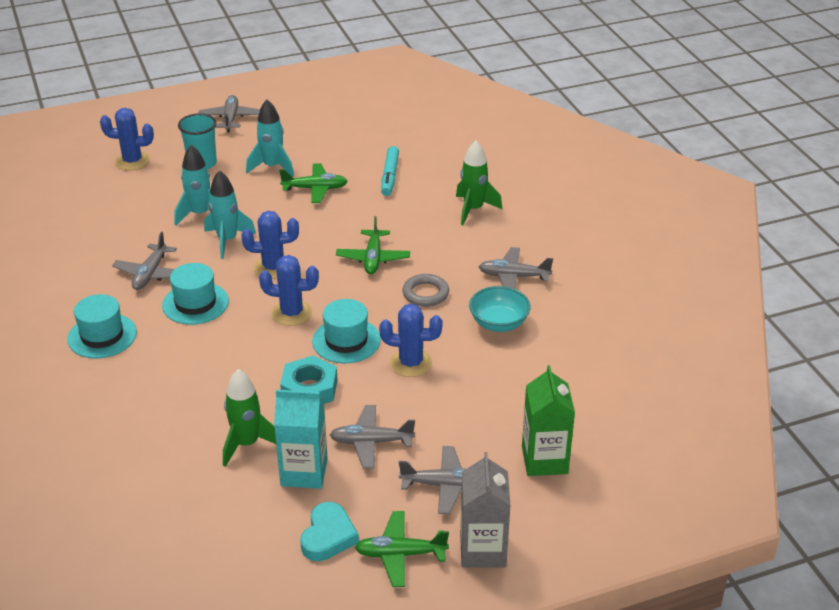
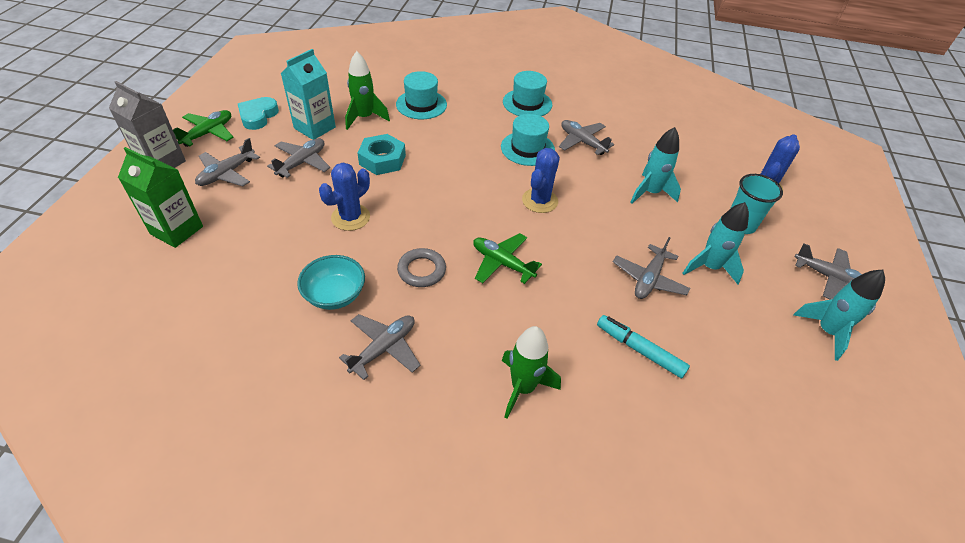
camera: 120 degrees right, 10 degrees up
turquoise rocket [204,170,256,259] -> turquoise rocket moved to [794,270,885,361]
blue cactus [259,255,319,326] -> none
green plane [279,163,348,203] -> grey plane [613,237,690,299]
turquoise heart [300,502,359,561] -> turquoise heart turned 60 degrees clockwise [238,97,279,130]
turquoise hat [312,299,381,363] -> turquoise hat moved to [396,71,447,119]

